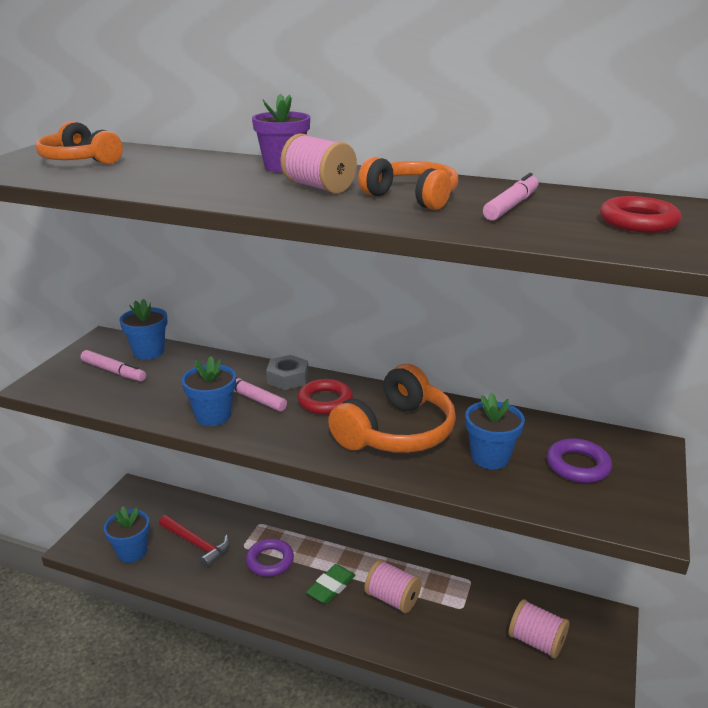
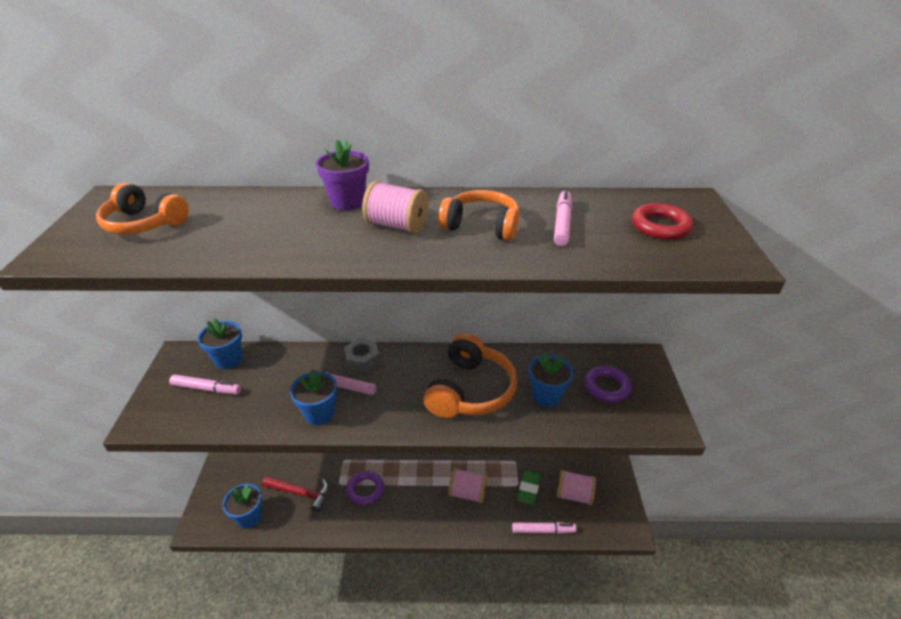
camera: 20 degrees left, 10 degrees up
red ring [298,379,353,414] -> none
green eraser [306,564,356,604] -> green eraser moved to [517,470,541,505]
none -> pink marker [512,522,577,534]

